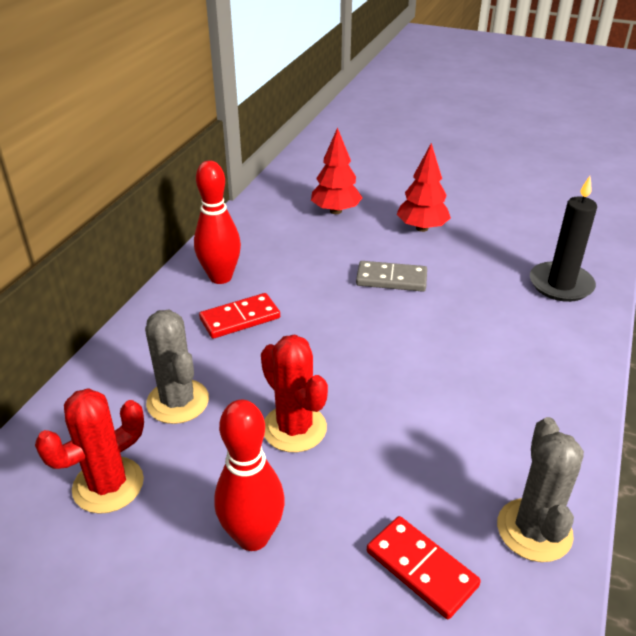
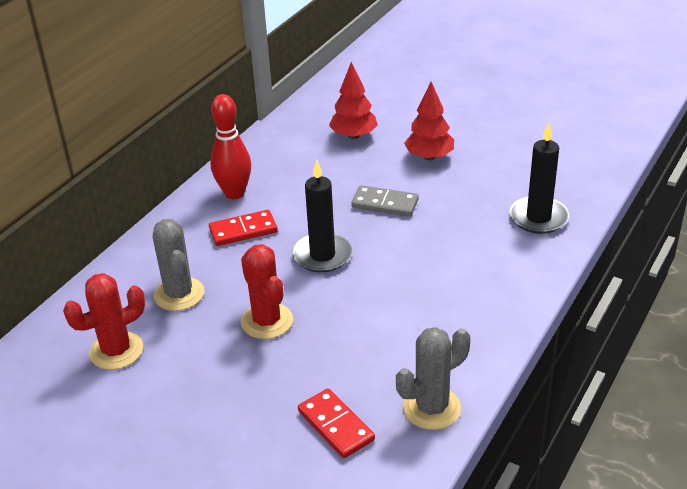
camera: 10 degrees right, 0 degrees up
red bowling pin [214,400,285,551] -> none
grey cactus [497,417,584,562] -> grey cactus turned 45 degrees clockwise [396,327,470,430]
none -> black candle [292,160,353,272]

